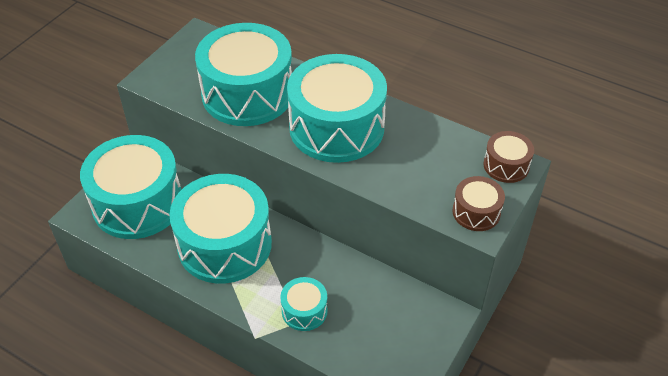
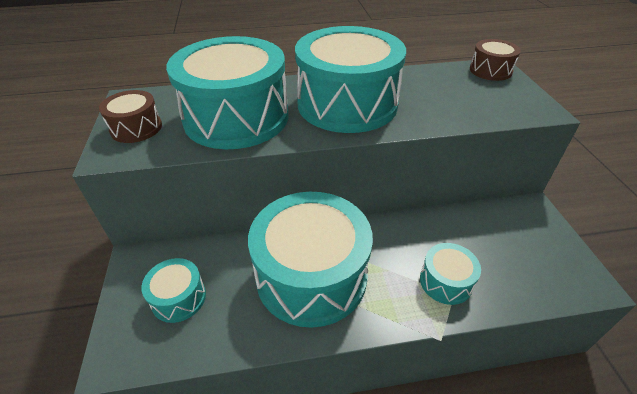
camera: 40 degrees left, 5 degrees down
turquoise drum [80,135,182,239] -> turquoise drum [141,258,206,323], size x0.46
brown drum [452,176,505,231] -> brown drum moved to [99,90,162,143]

